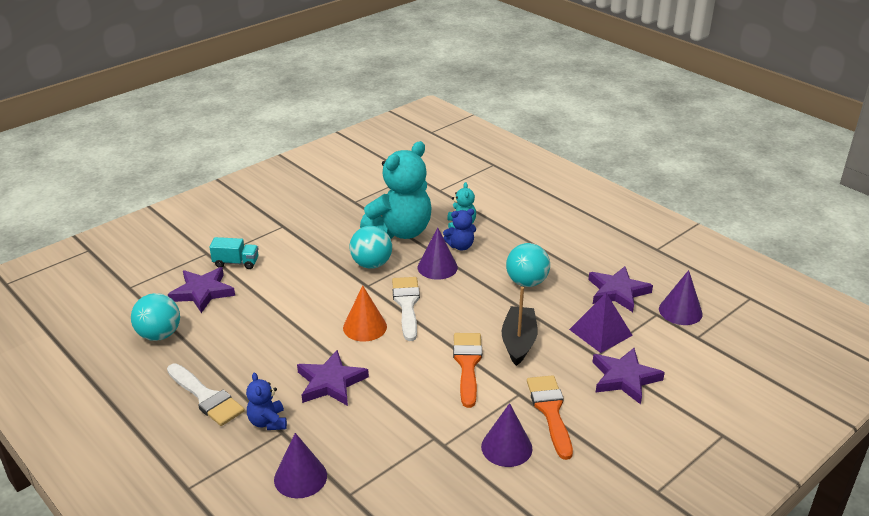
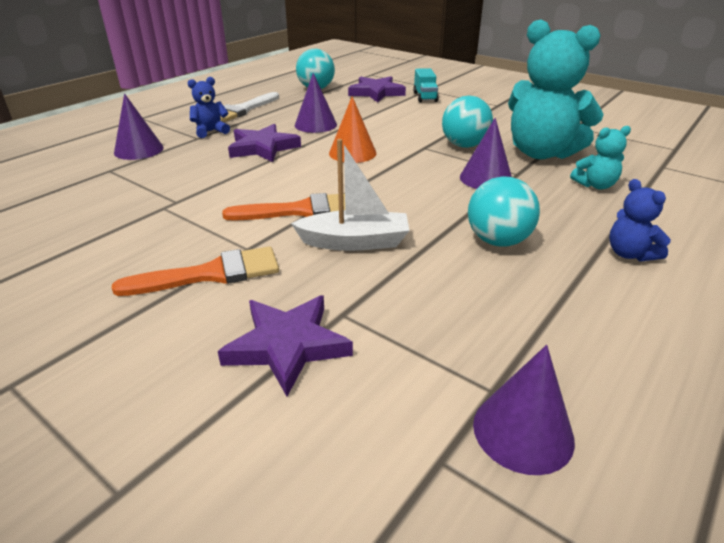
camera: 80 degrees right, 0 degrees up
white brush [392,277,420,341] -> none
blue teddy bear [443,209,476,250] -> blue teddy bear moved to [609,179,671,262]
purple cone [481,403,533,467] -> purple cone moved to [295,73,337,133]
black boat [502,287,538,366] -> white boat [291,139,410,251]
purple pyramid [569,293,633,353] -> none
purple star [588,266,653,312] -> none

